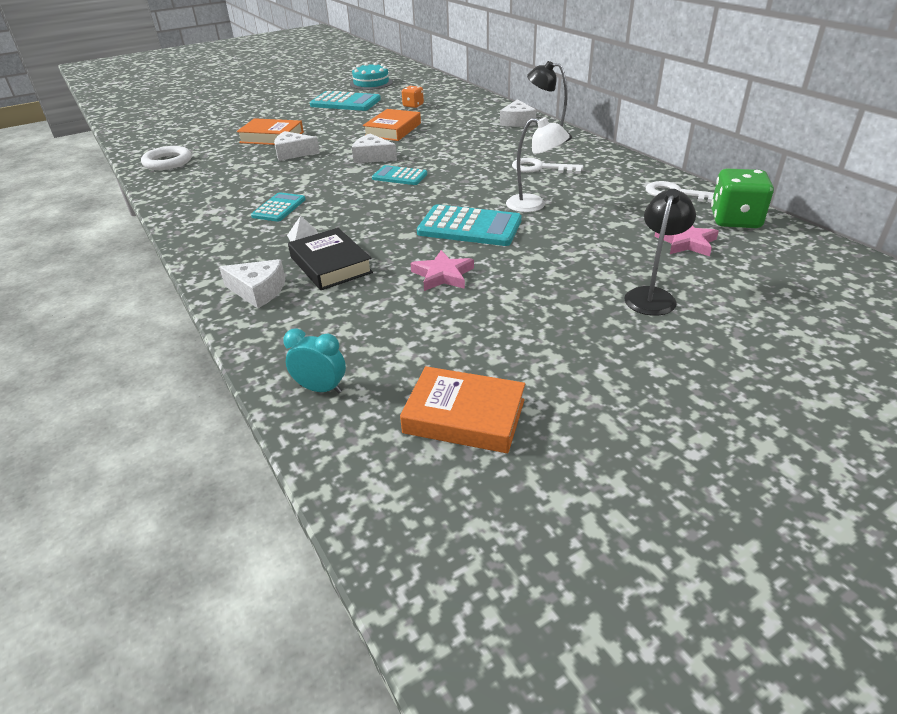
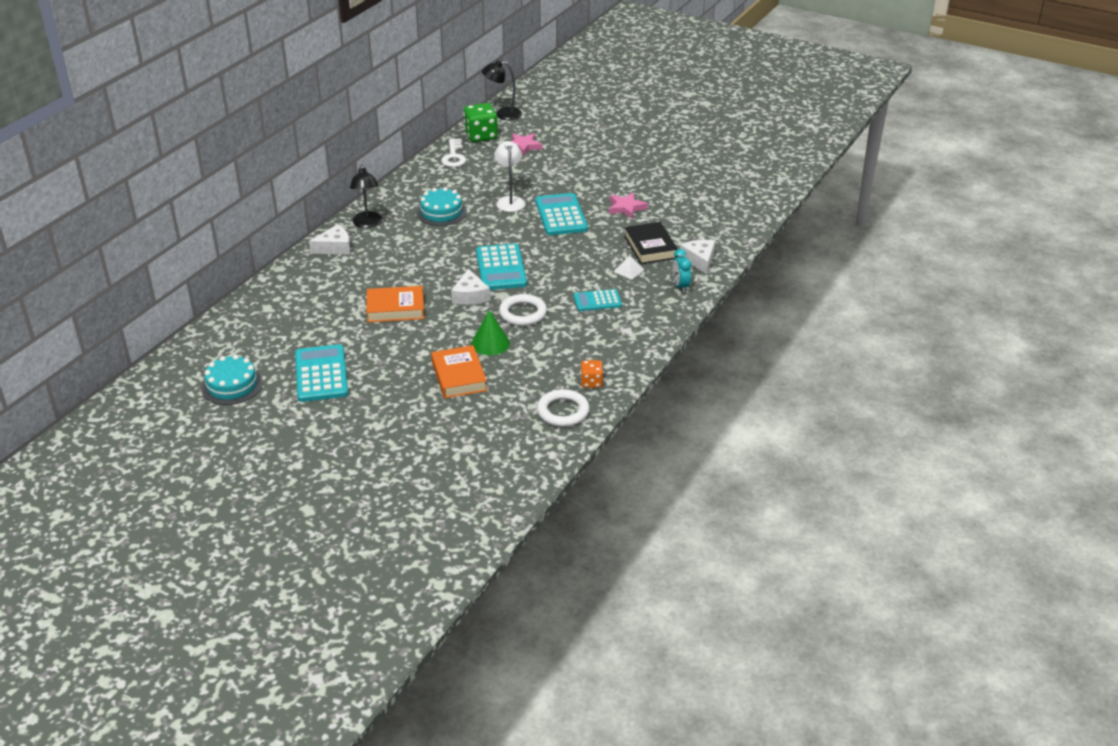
camera: 120 degrees left, 0 degrees up
white cheese [274,131,320,161] -> green cone [471,310,510,355]
turquoise clock [283,328,346,393] -> turquoise clock moved to [673,249,691,293]
black book [288,228,373,290] -> black book turned 45 degrees counterclockwise [624,222,678,264]
turquoise calculator [372,165,427,185] -> turquoise calculator [476,244,527,290], size x1.65
orange book [400,366,525,453] -> none
orange dice [402,86,424,108] -> orange dice moved to [581,360,603,388]
white key [512,158,583,174] -> turquoise cake [416,187,467,226]
black lamp [624,189,696,316] -> black lamp moved to [482,60,522,120]
none -> white ring [499,294,547,326]

